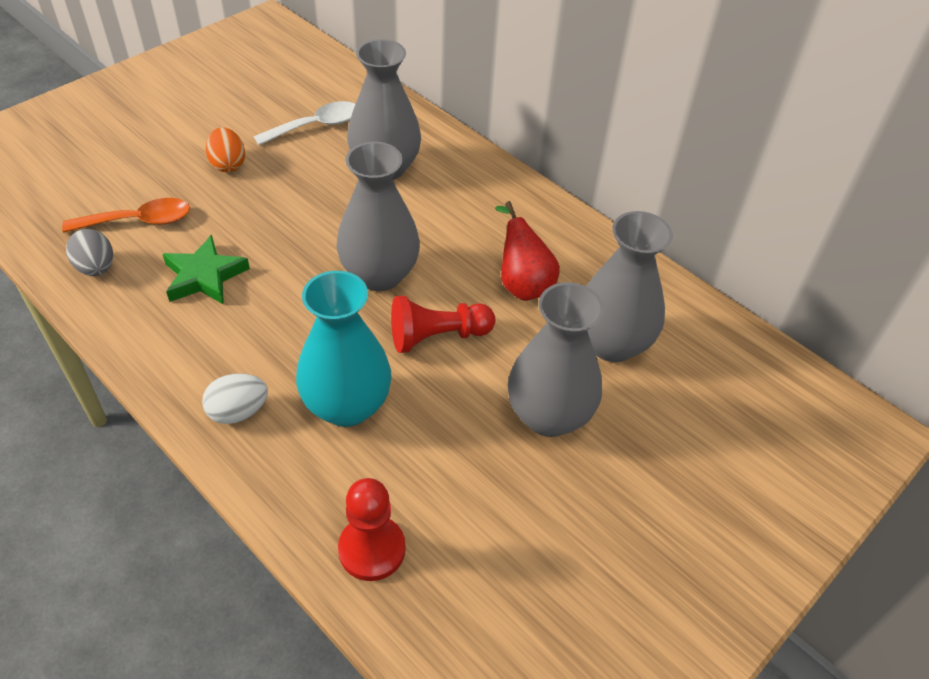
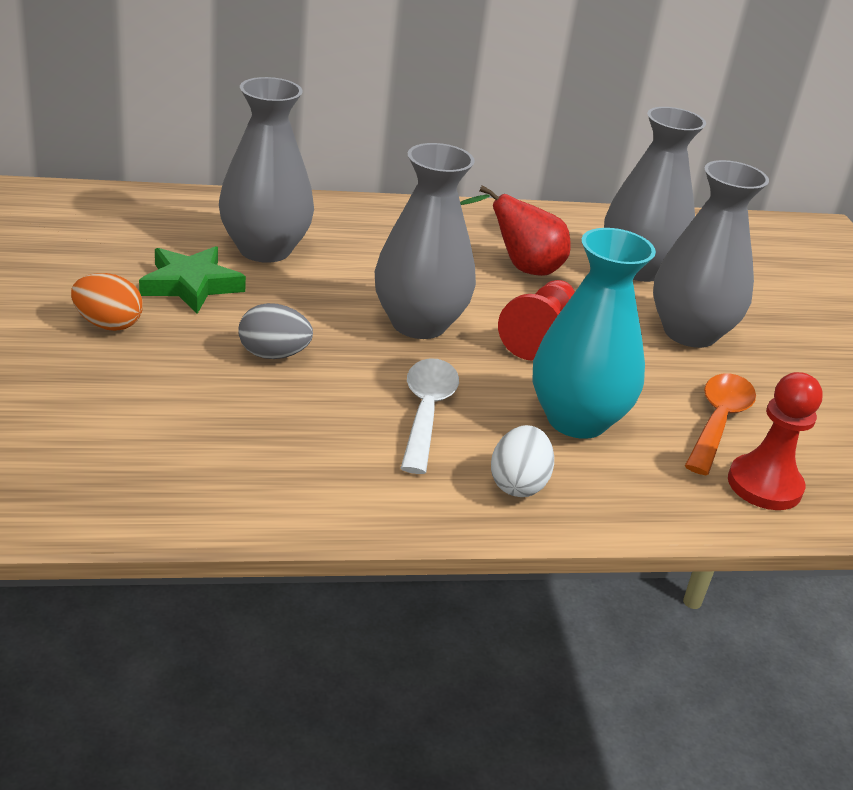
camera: 55 degrees left, 15 degrees down
orange spoon [62,198,190,233] -> orange spoon moved to [685,374,756,475]
grey egg [66,229,113,276] -> grey egg moved to [238,303,313,359]
green star [162,235,250,305] -> green star moved to [139,246,246,314]
white spoon [254,101,355,145] -> white spoon moved to [401,358,459,474]

